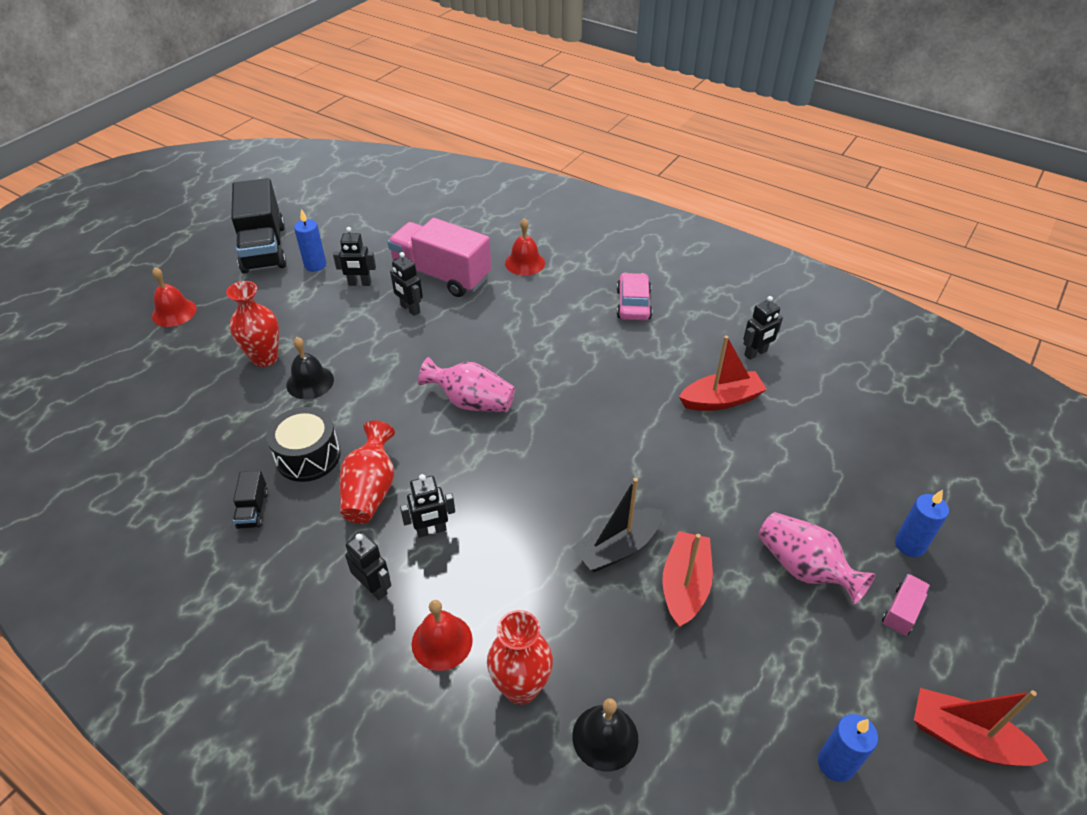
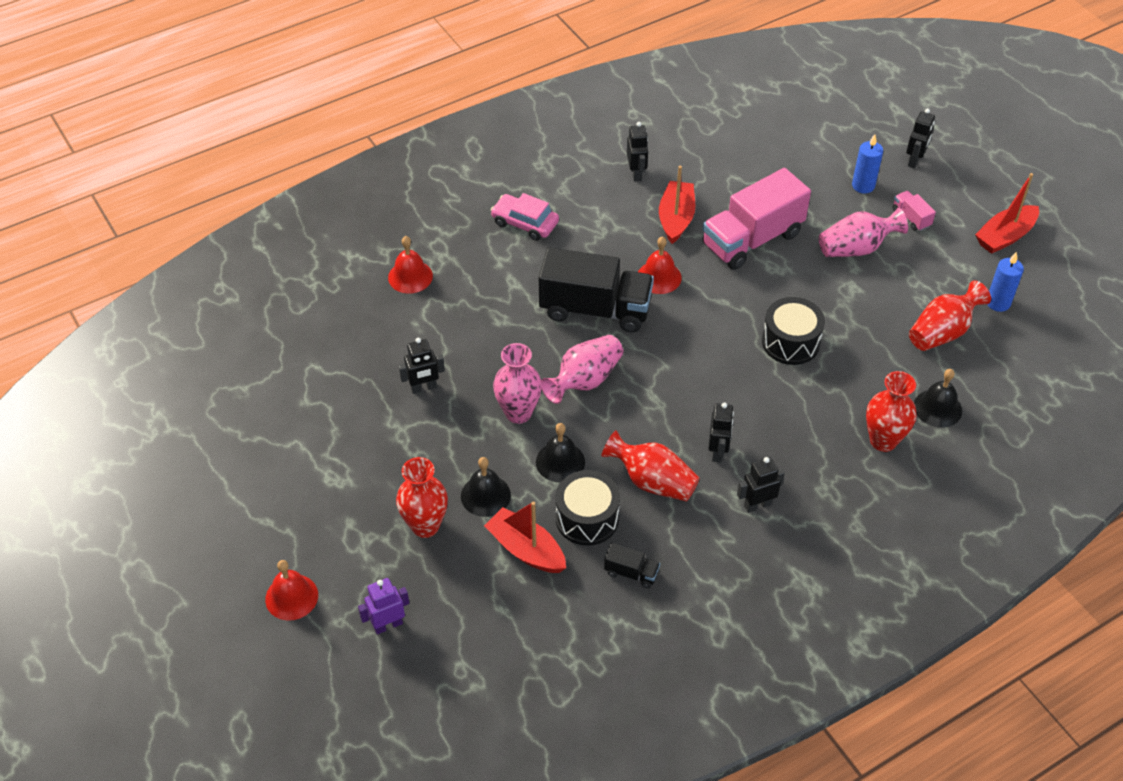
camera: 65 degrees left, 5 degrees up
black truck [231,178,287,274] -> black truck moved to [539,247,654,333]
blue candle [294,209,326,272] -> none
black robot [333,227,376,286] -> black robot moved to [906,109,935,169]
pink truck [387,218,491,297] -> pink truck moved to [702,168,811,270]
red bell [412,600,473,671] -> red bell moved to [638,236,682,294]
black boat [572,478,663,572] -> black drum [762,297,825,365]
red boat [662,531,713,628] -> red boat moved to [484,501,566,573]
none -> purple robot [358,578,409,634]
none -> pink vase [493,343,542,424]
none -> black bell [536,423,585,483]
none -> red vase [909,280,991,351]

